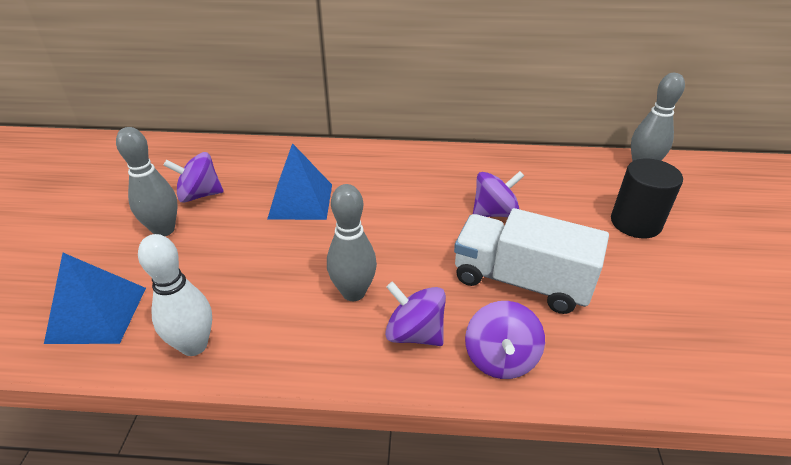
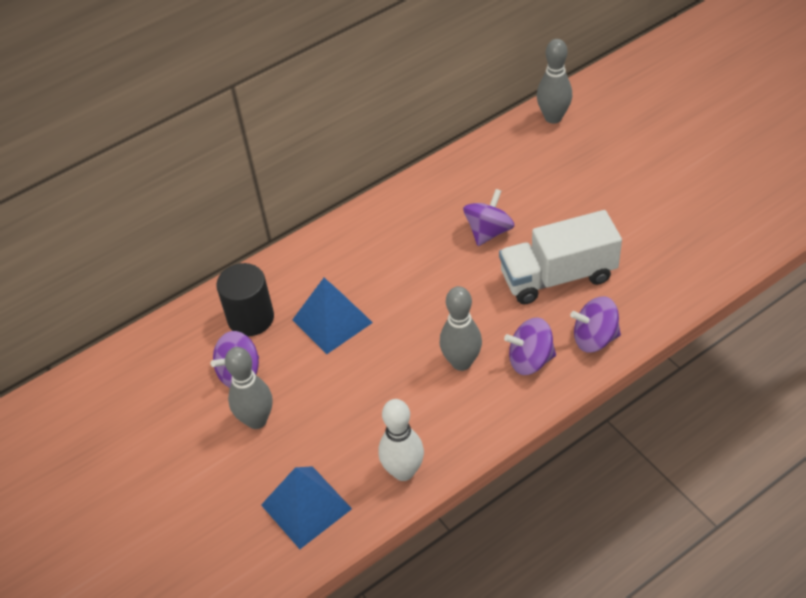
camera: 35 degrees left, 10 degrees up
purple spinning top [465,301,545,379] -> purple spinning top turned 120 degrees clockwise [570,296,621,352]
black cylinder [611,158,683,238] -> black cylinder moved to [216,263,274,336]

